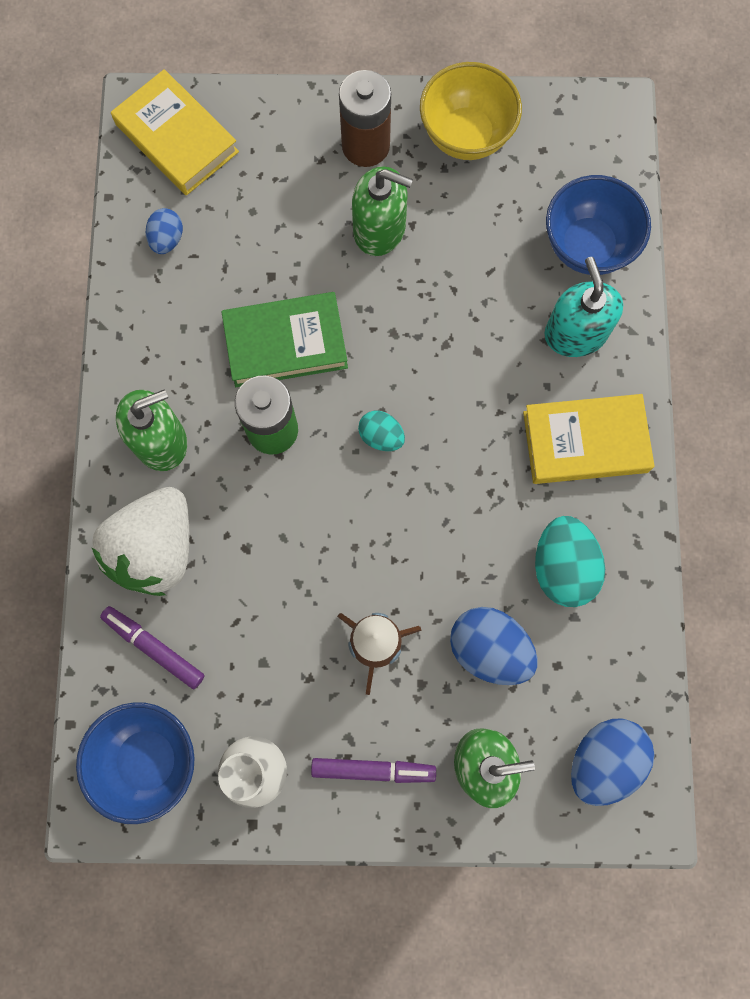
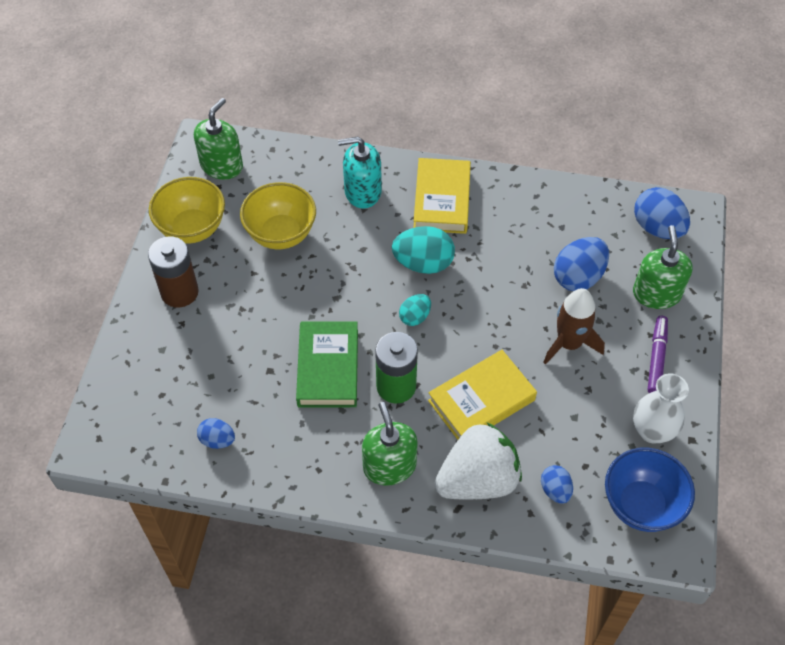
camera: 80 degrees left, 20 degrees down
white strawberry [91,487,189,596] -> white strawberry turned 60 degrees counterclockwise [435,423,522,500]
purple marker [100,606,205,689] -> blue egg [541,465,573,504]
yellow book [111,69,239,195] -> yellow book moved to [428,350,537,440]
green soap dispenser [352,166,413,256] -> green soap dispenser moved to [194,98,243,180]
turquoise egg [535,516,605,607] -> turquoise egg moved to [392,226,455,274]
blue bowl [546,175,651,275] -> none
none -> yellow bowl [240,182,316,249]

